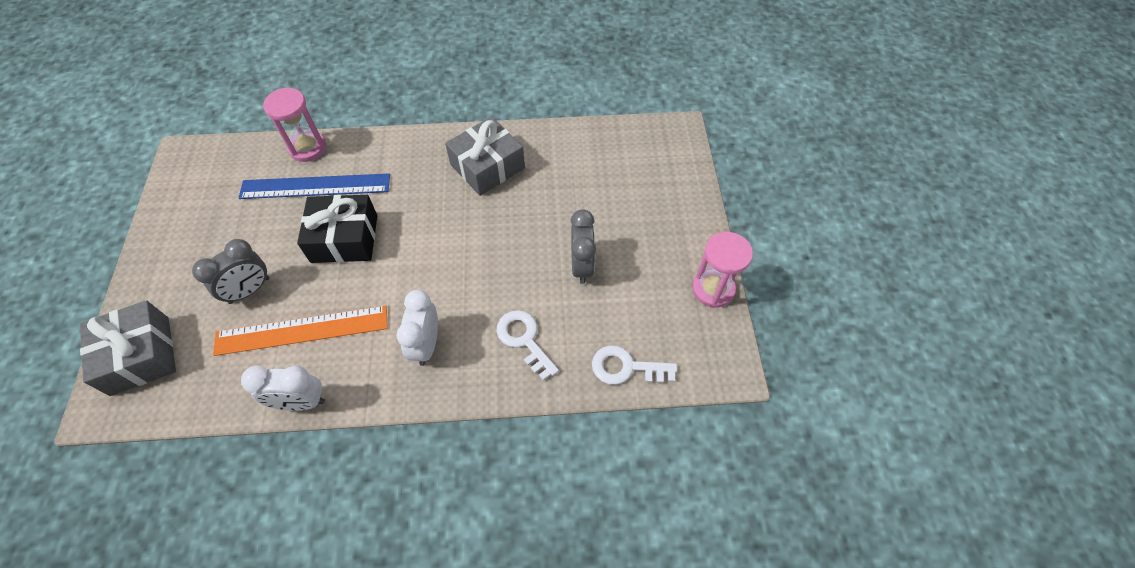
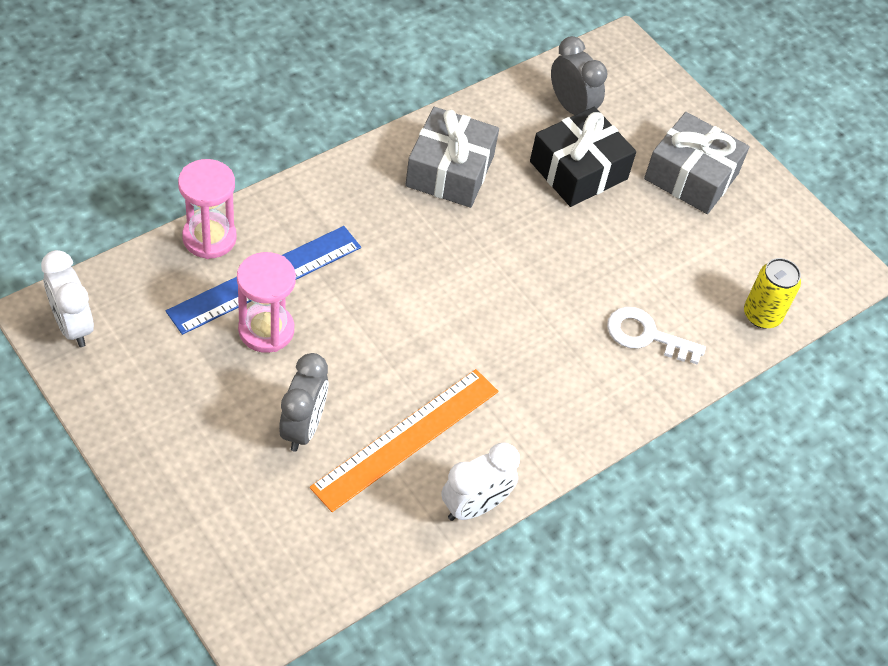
camera: 40 degrees left, 5 degrees down
grey gift [80,300,176,396] -> grey gift moved to [644,112,750,214]
black gift [297,195,377,263] -> black gift moved to [530,107,636,207]
white clock [396,290,438,366] -> white clock moved to [41,250,94,347]
grey clock [570,209,596,284] -> grey clock moved to [551,36,607,115]
white key [592,345,677,385] -> yellow can [744,258,801,329]
pink hourglass [692,232,753,308] -> pink hourglass moved to [237,252,296,353]

